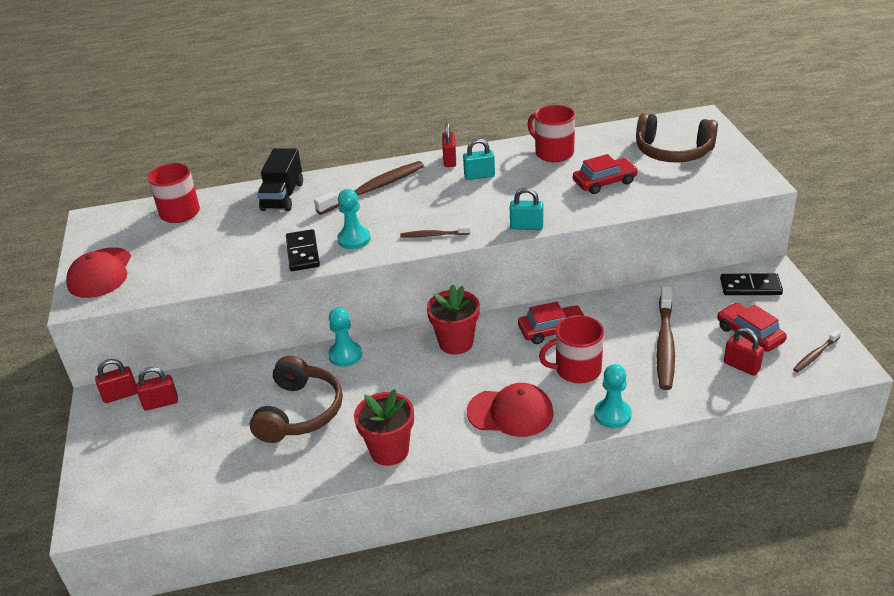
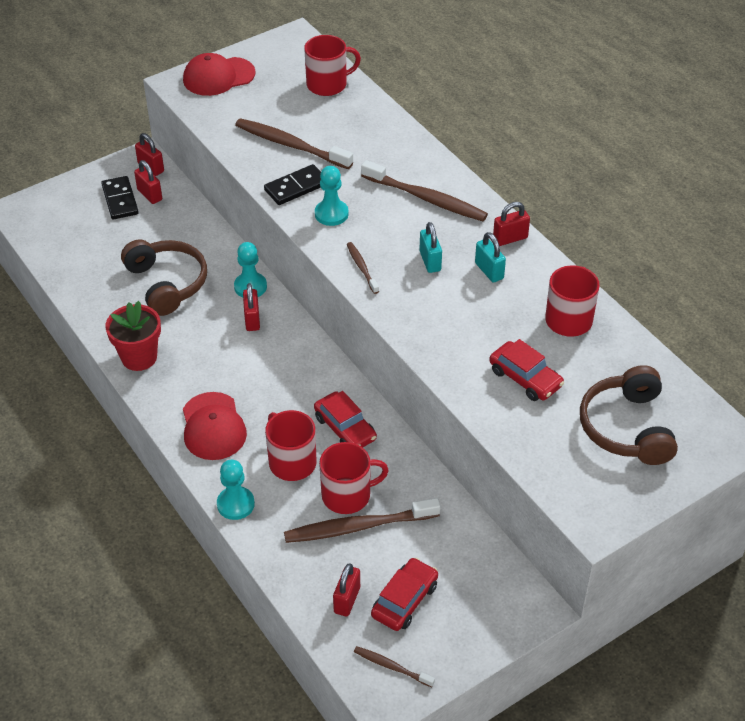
camera: 65 degrees right, 10 degrees up
brown headphones [250,356,343,443] -> brown headphones turned 105 degrees counterclockwise [121,240,207,316]
black truck [257,148,303,211] -> none
red flower pot [427,285,480,355] -> none
turquoise padlock [510,188,544,230] -> turquoise padlock moved to [419,222,442,273]
black domino [720,273,783,295] -> black domino moved to [101,176,139,220]
none -> brown toothbrush [235,118,353,169]
none -> red padlock [243,283,260,331]
none -> red mug [319,442,389,514]

